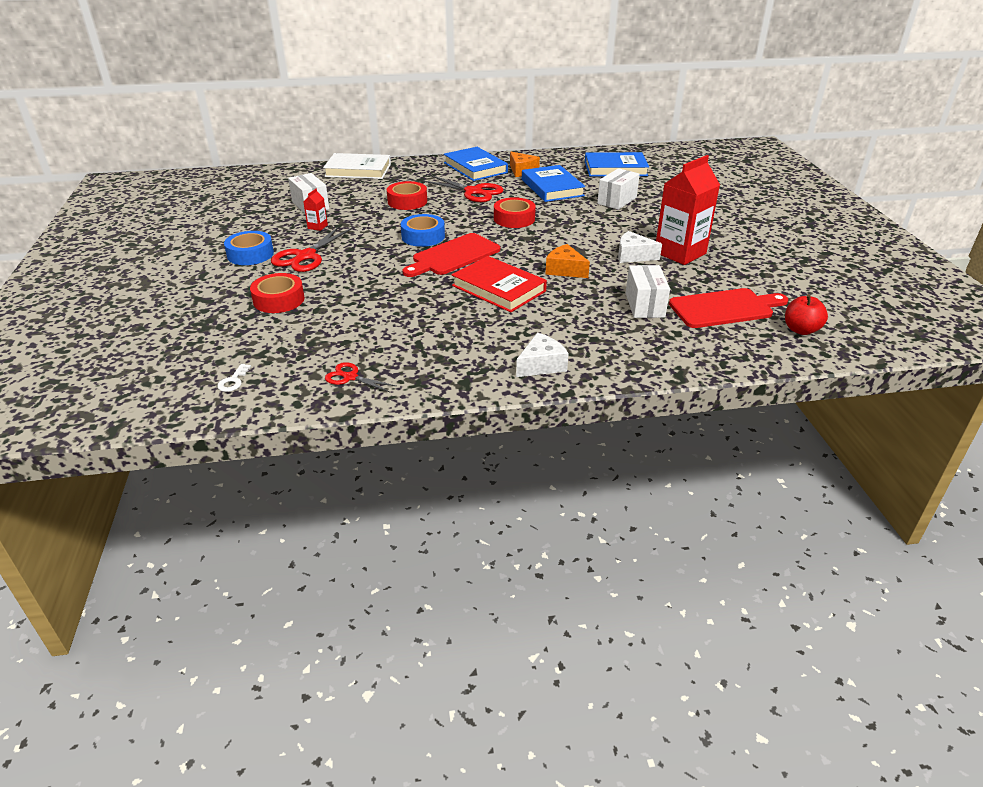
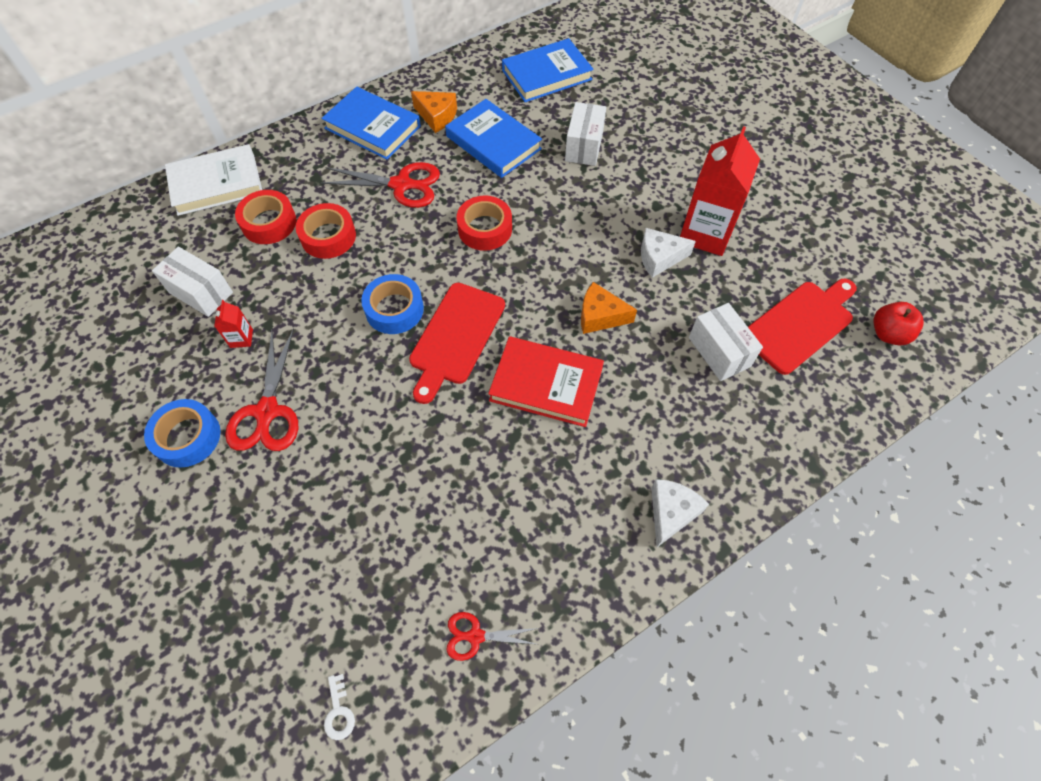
camera: 25 degrees left, 25 degrees up
red tape [250,273,305,313] -> red tape moved to [235,190,296,244]

